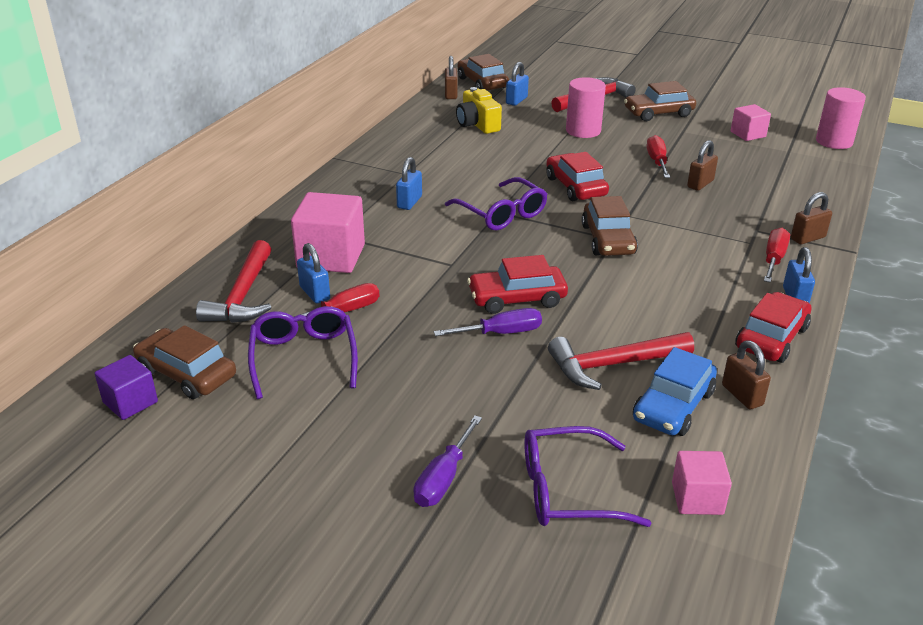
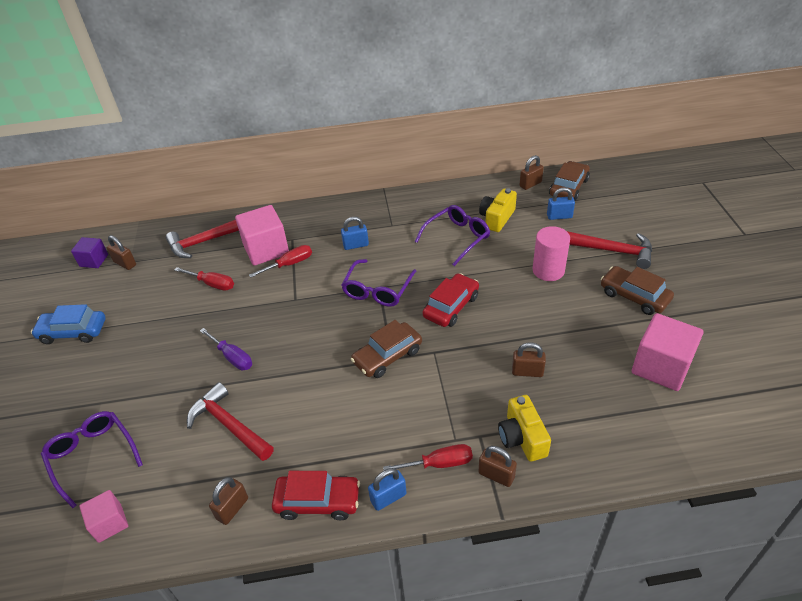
camera: 60 degrees right, 10 degrees up
brown car [133,325,236,399] -> brown padlock [107,235,136,270]
purple glasses [248,306,358,399] -> purple glasses moved to [415,205,490,266]
blue padlock [297,243,330,304] -> none
purple screwdriver [414,415,482,507] -> none
red car [467,255,568,314] -> none
blue car [633,347,717,436] -> blue car moved to [31,304,106,344]
red screwdriver [647,135,670,178] -> red screwdriver moved to [249,245,312,278]
pink cube [731,104,771,141] -> pink cube [632,313,703,391], size x1.76
pink cylinder [816,87,866,149] -> none
none -> yellow camera [498,395,551,462]

